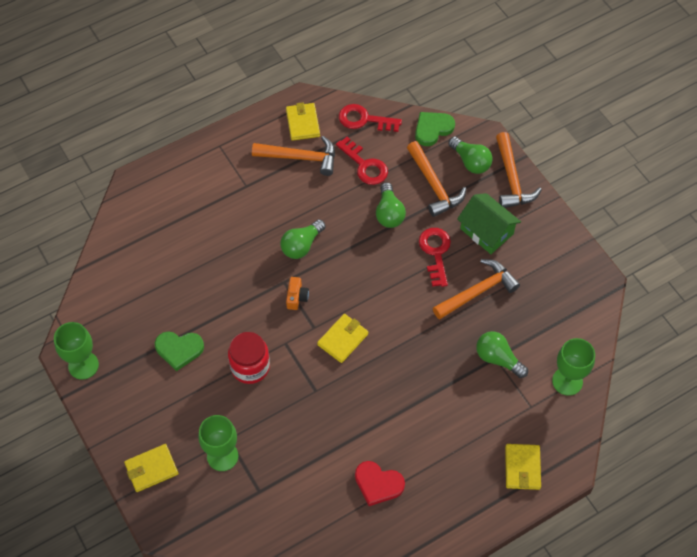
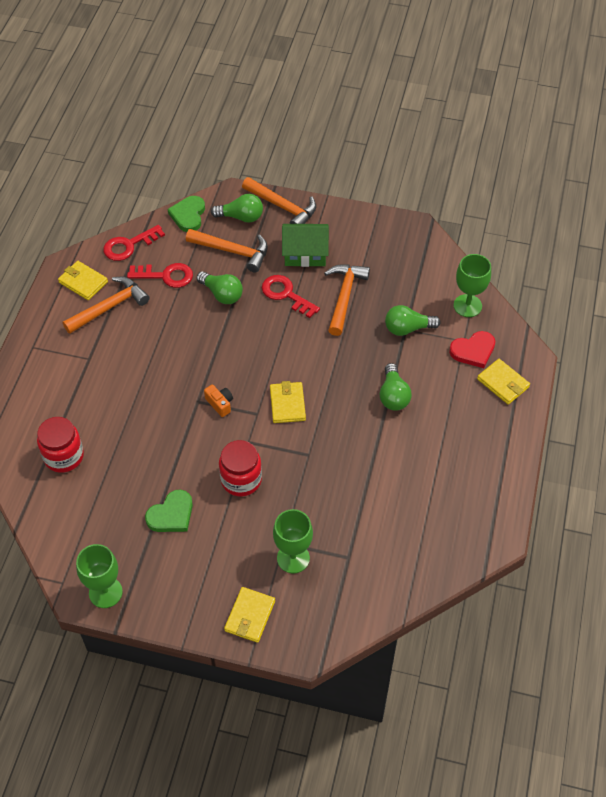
camera: 45 degrees left, 5 degrees down
green light bulb [280,219,326,259] -> green light bulb moved to [379,363,412,411]
red heart [355,461,405,506] -> red heart moved to [449,331,495,368]
none -> red jar [37,417,84,473]

